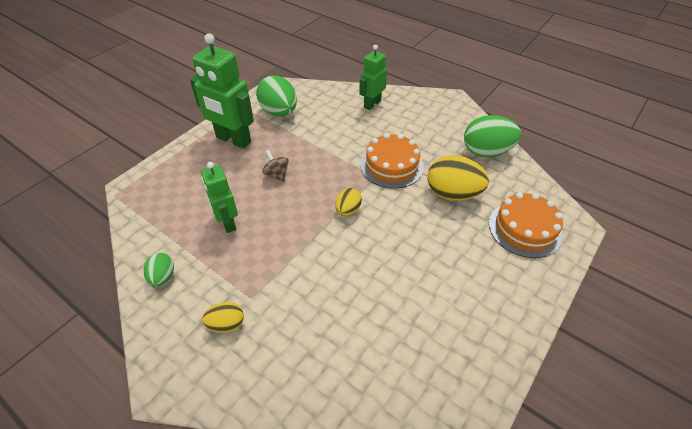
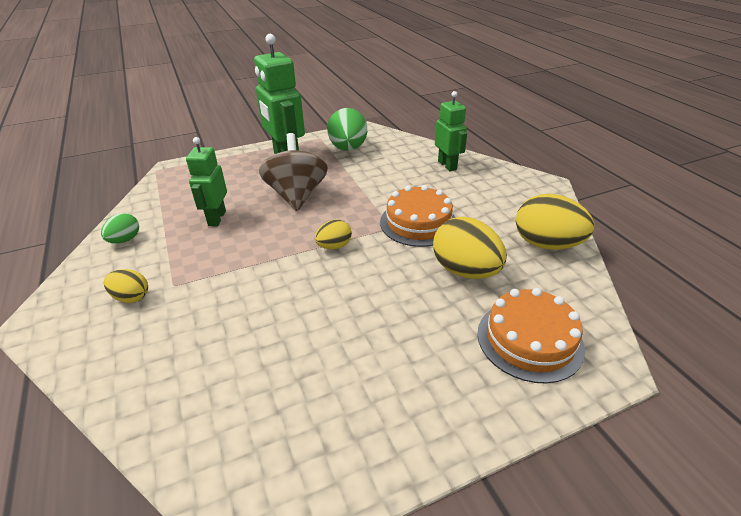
camera: 30 degrees right, 10 degrees down
brown spinning top [262,150,289,182] -> brown spinning top [259,133,328,211], size x2.08
green robot [359,45,387,110] -> green robot turned 90 degrees clockwise [435,91,467,171]
green egg [464,115,521,157] -> yellow egg [516,194,594,250]

